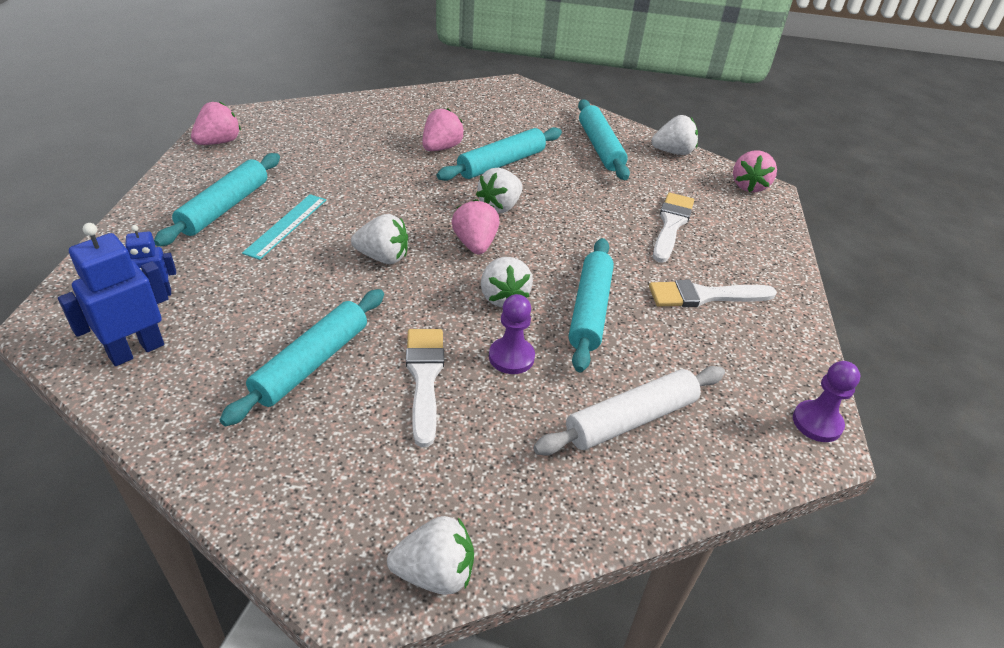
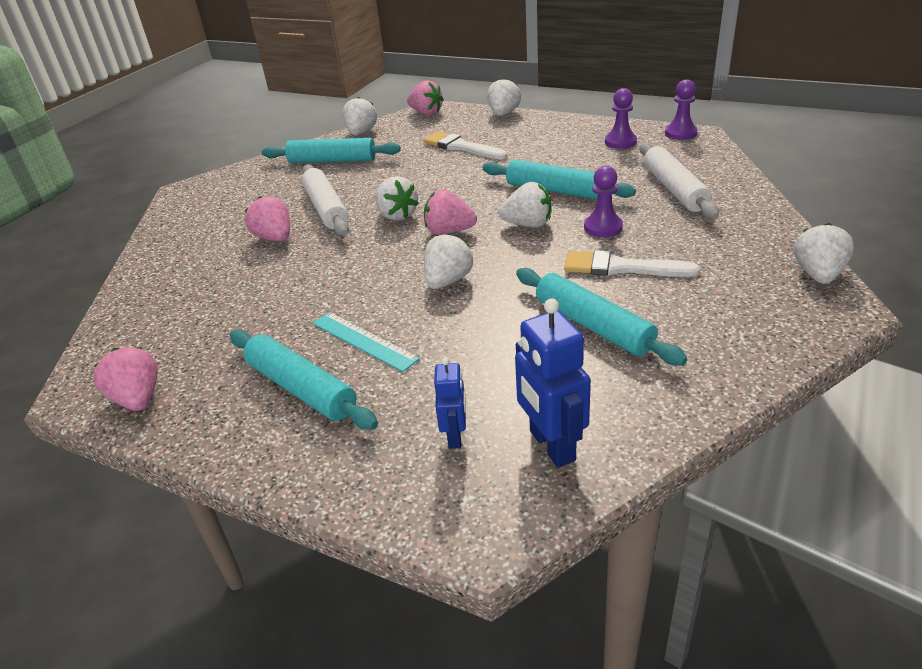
camera: 65 degrees left, 5 degrees down
turquoise rolling pin [437,127,562,181] -> white rolling pin [302,164,349,236]
white brush [649,280,777,307] -> none
none -> white strawberry [487,78,521,116]
none -> purple pawn [605,88,637,149]

